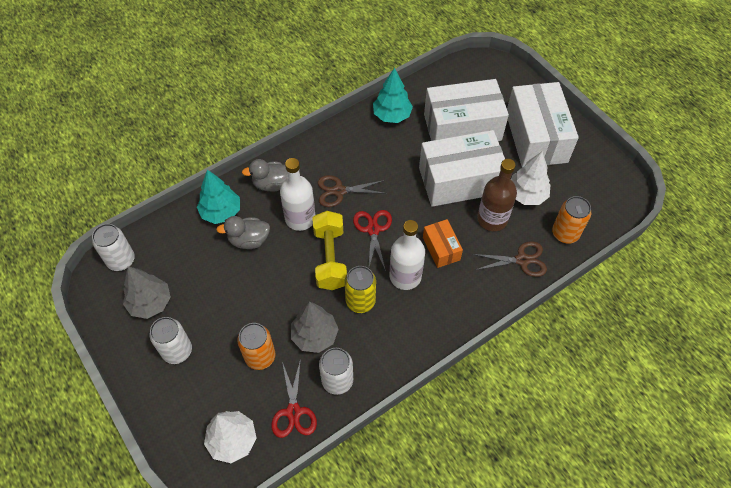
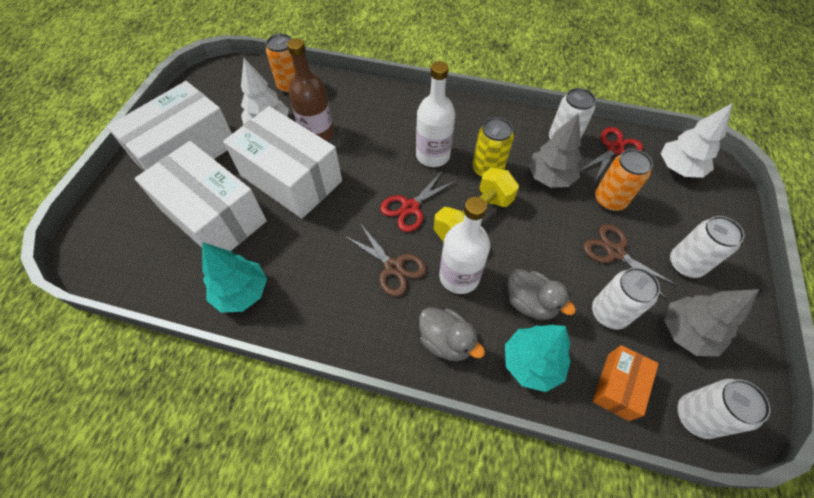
camera: 130 degrees left, 0 degrees up
orange box [423,219,463,268] -> orange box moved to [592,345,659,421]
brown scissors [472,241,547,277] -> brown scissors moved to [583,224,677,299]
none -> white can [592,268,660,329]

